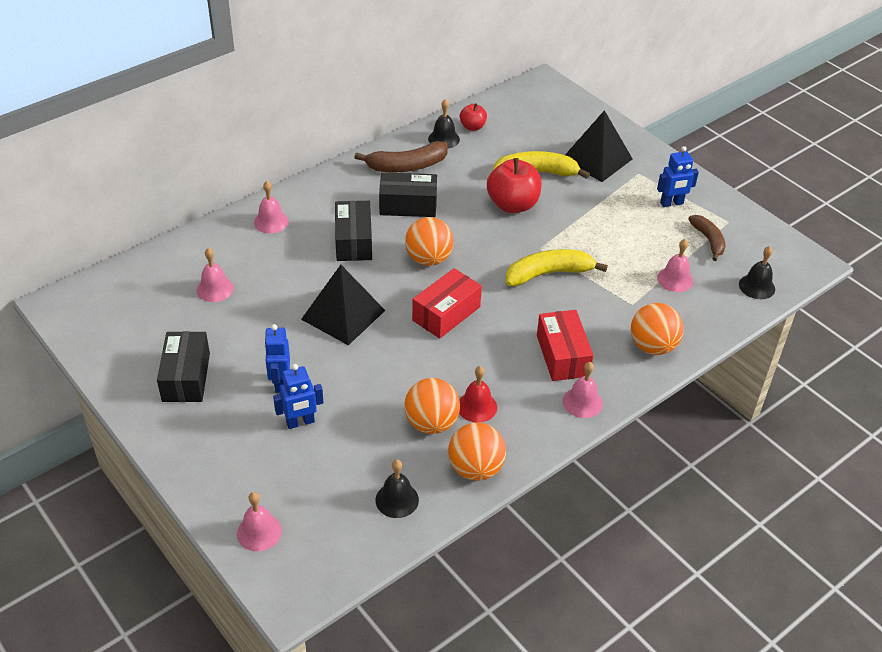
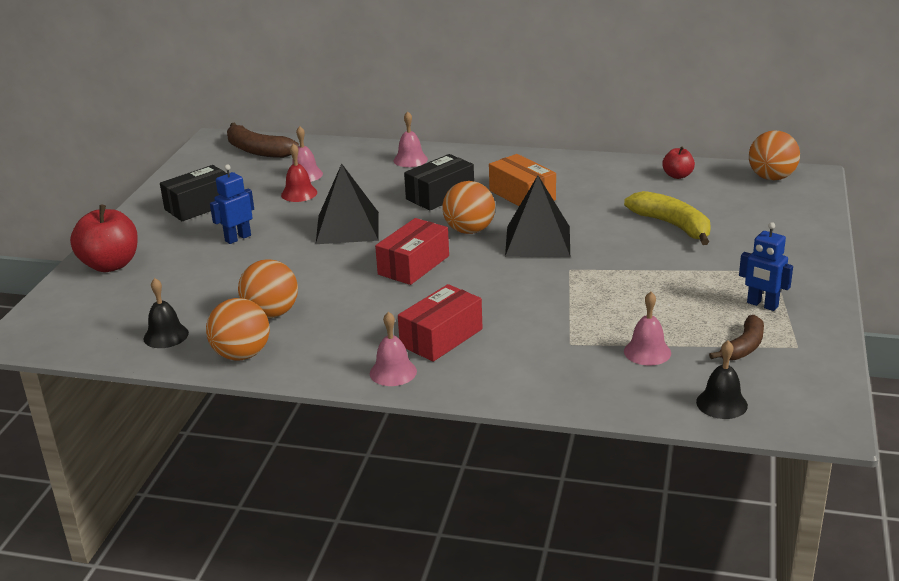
camera: 55 degrees right, 15 degrees down
pink bell [237,492,282,551] -> none
blue robot [273,364,324,429] -> none
brown banana [354,141,448,173] -> brown banana moved to [227,123,299,158]
black box [379,172,437,217] -> orange box [489,154,556,206]
red box [412,268,482,339] -> red box turned 60 degrees counterclockwise [375,218,449,285]
black bell [428,99,460,149] -> none
red bell [459,366,497,423] -> red bell moved to [281,143,317,202]
red apple [487,158,542,213] -> red apple moved to [70,205,138,272]
yellow banana [506,249,608,286] -> none
black pyramid [565,110,632,182] -> black pyramid moved to [505,176,570,257]
orange ball [631,303,684,355] -> orange ball moved to [749,130,800,180]

